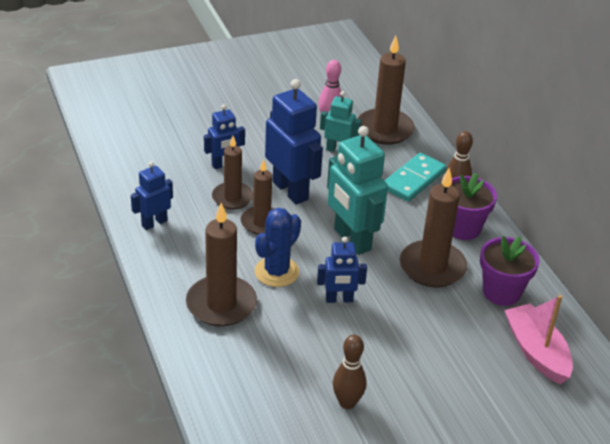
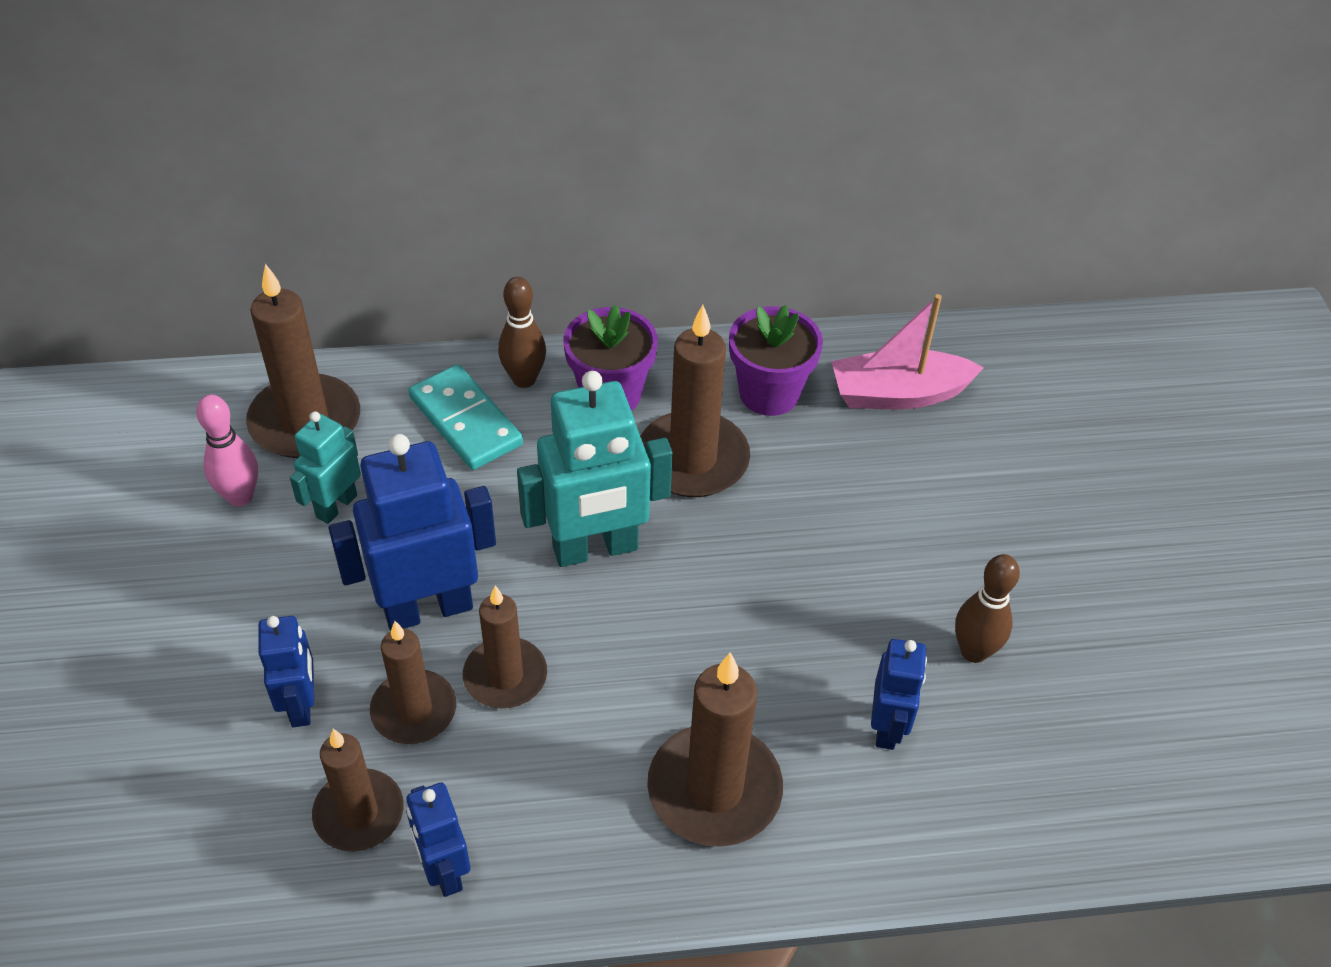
camera: 75 degrees left, 10 degrees up
blue cactus [255,208,301,287] -> none
blue robot [317,237,367,303] -> blue robot moved to [871,639,927,750]
none -> brown candle [312,729,404,852]

